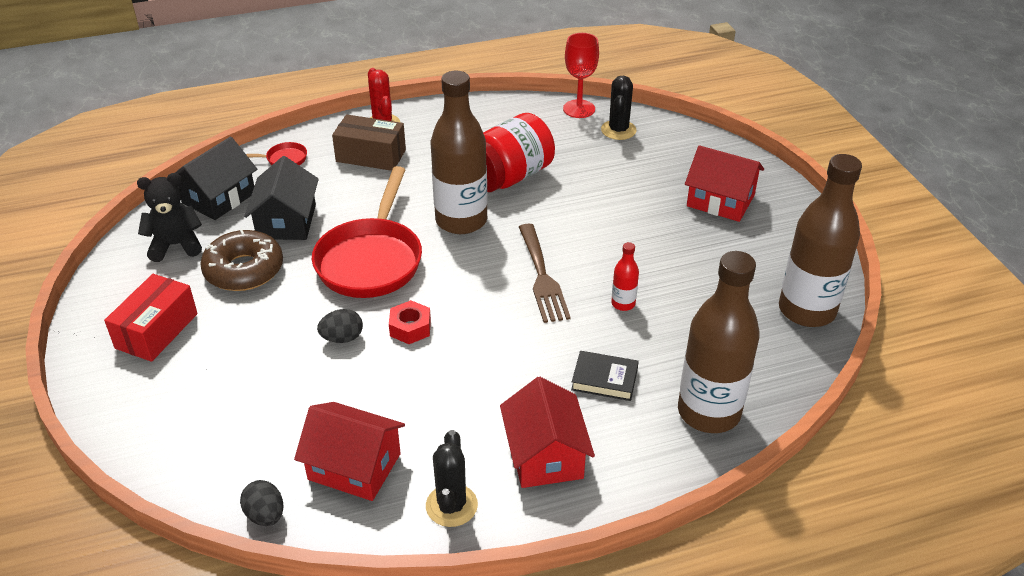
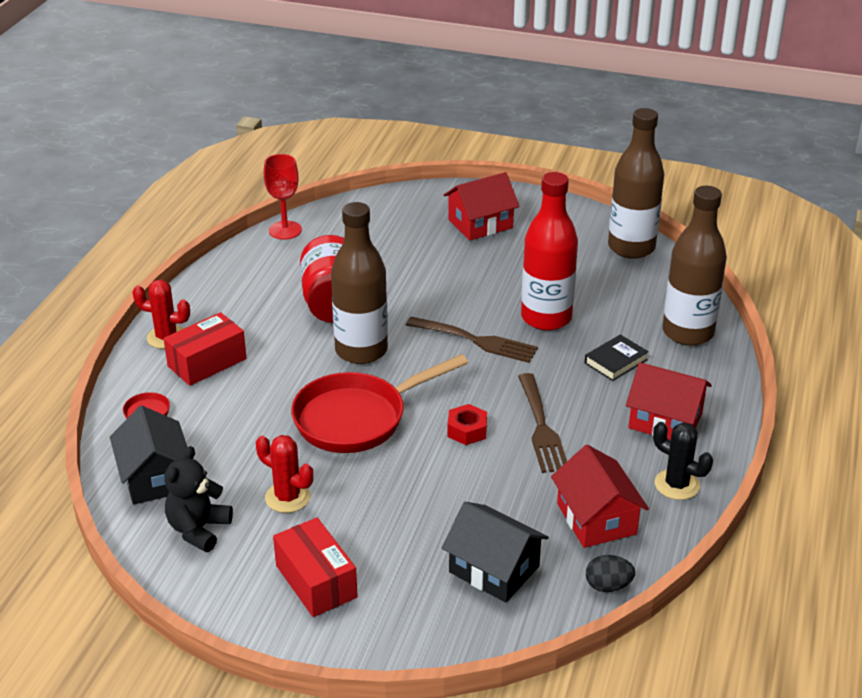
camera: 55 degrees left, 5 degrees down
brown donut [200,229,283,291] -> red cactus [256,435,313,513]
black house [244,156,319,240] -> black house moved to [442,502,549,602]
red house [294,402,405,501] -> red house turned 75 degrees counterclockwise [551,445,649,548]
red pan [312,166,422,298] -> red pan turned 105 degrees clockwise [291,354,468,453]
black egg [317,309,363,343] -> none
brown box [332,114,406,171] -> red box [163,312,247,386]
black cactus [601,75,636,140] -> none
red bottle [611,242,639,311] -> red bottle [521,172,578,330], size x2.37
none -> brown fork [518,373,567,473]

